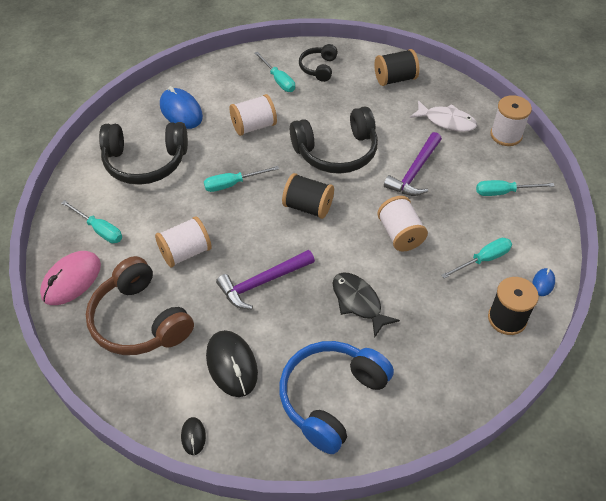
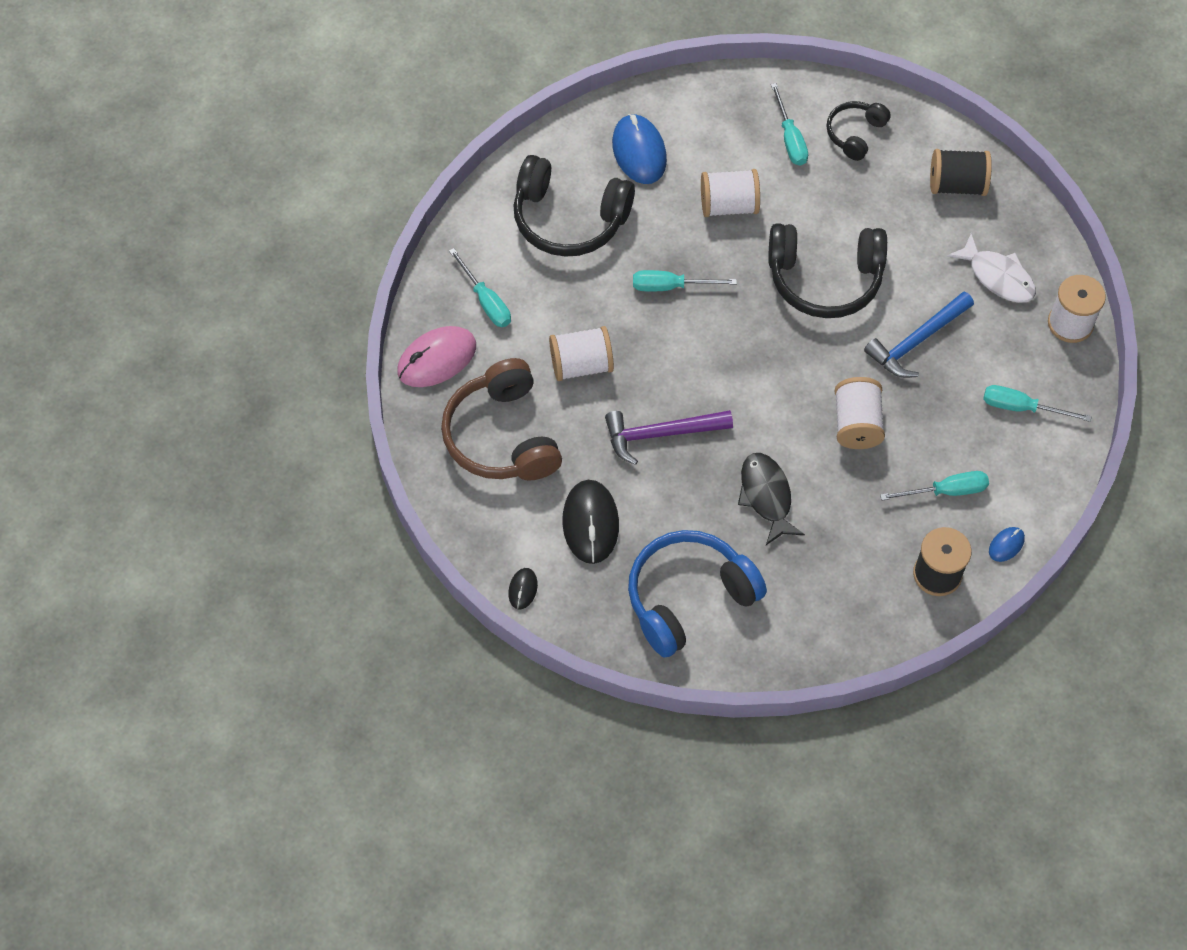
camera: 20 degrees right, 10 degrees up
black spool [282,173,334,219] -> none
purple hammer [384,132,442,196] -> blue hammer [864,291,974,378]

